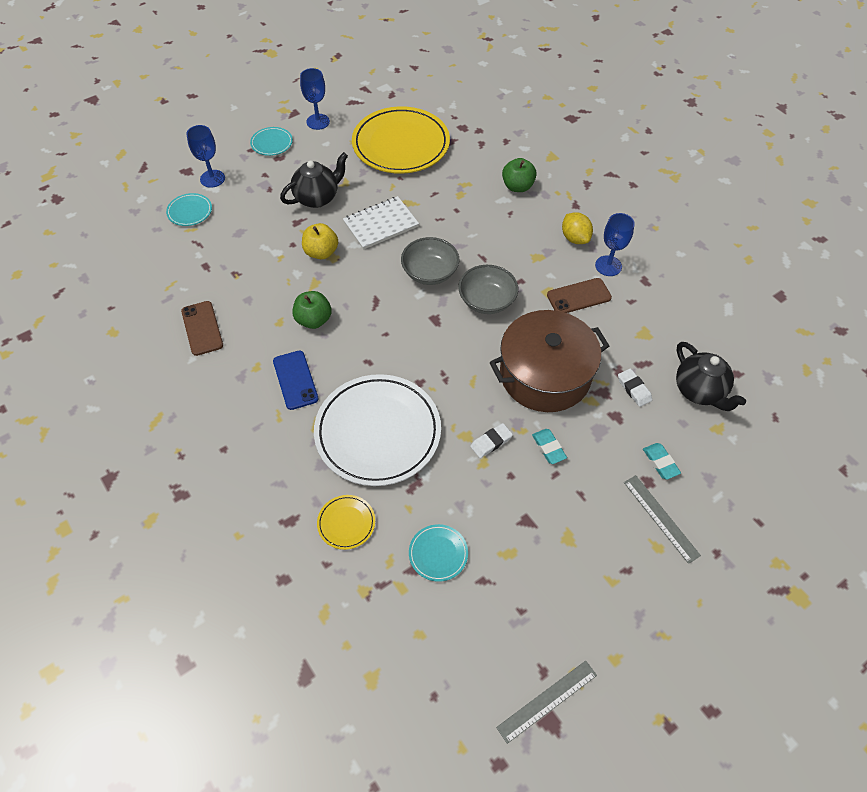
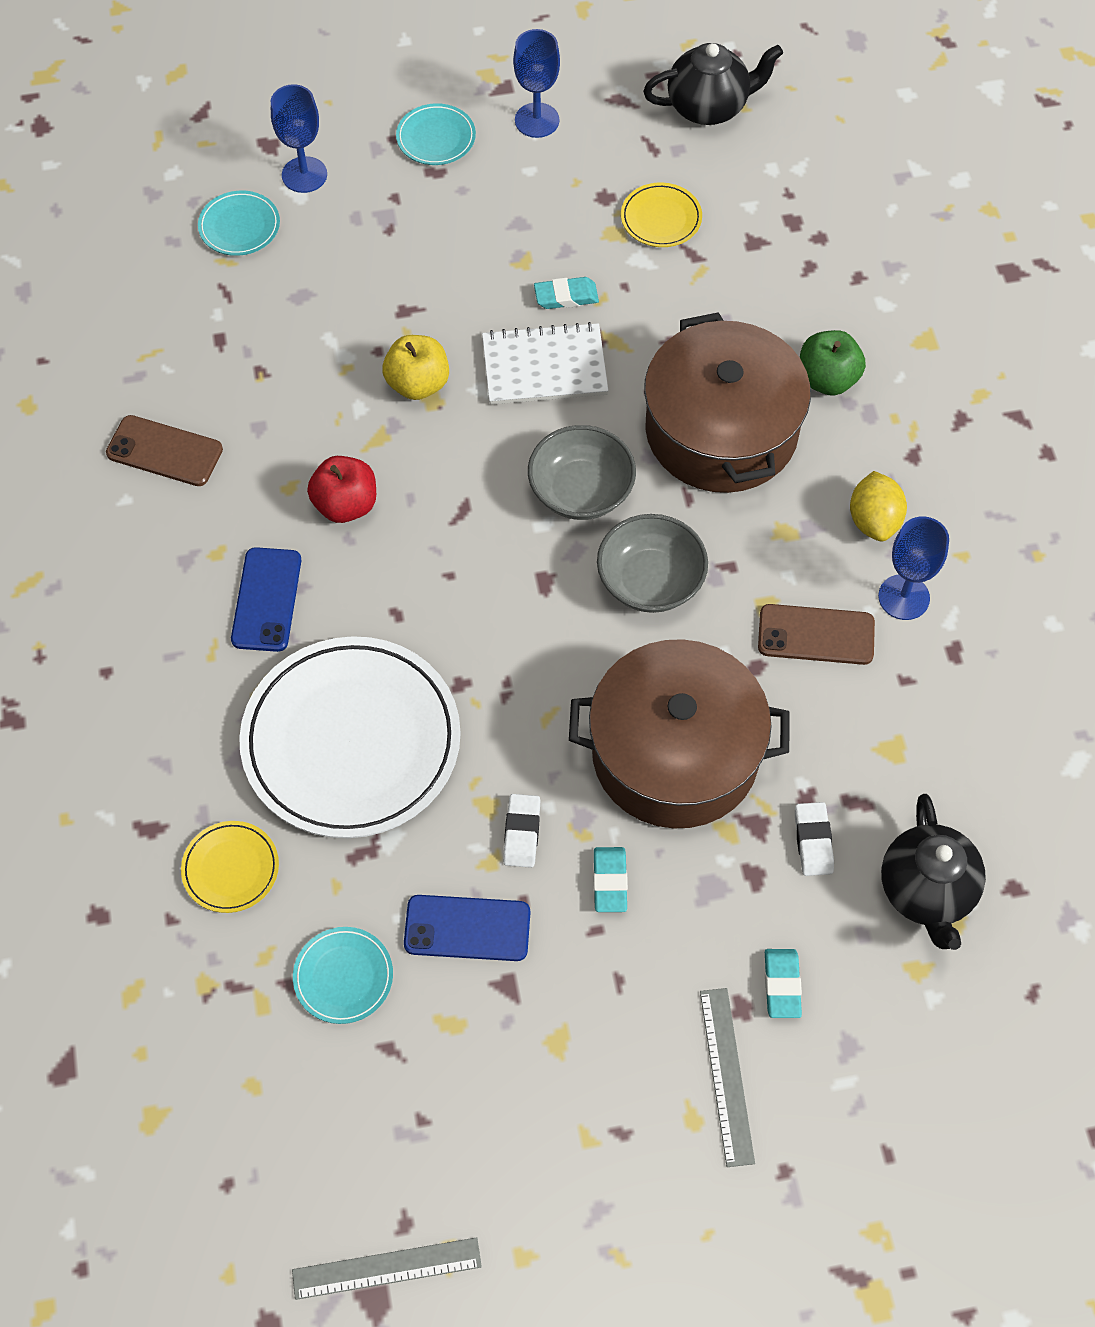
camera: 25 degrees right, 5 degrees up
brown phone [181,301,223,356] -> brown phone turned 75 degrees counterclockwise [106,415,223,486]
black teapot [280,152,348,208] -> black teapot moved to [643,43,783,125]
green apple [292,291,332,329] -> red apple [307,456,376,523]
yellow plate [352,106,450,174] -> yellow plate [621,183,702,247], size x0.43
white eraser [470,423,513,458] -> white eraser turned 75 degrees counterclockwise [503,794,540,868]
none -> blue phone [404,895,530,961]
none -> turquoise eraser [534,277,599,309]
none -> brown pot [644,312,811,493]

